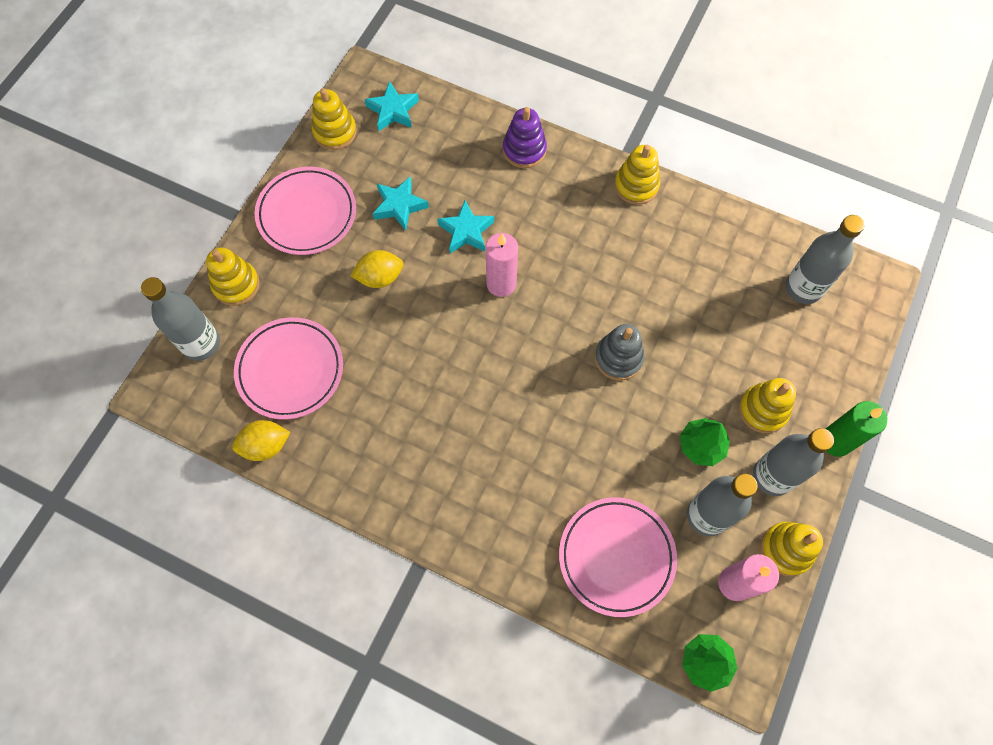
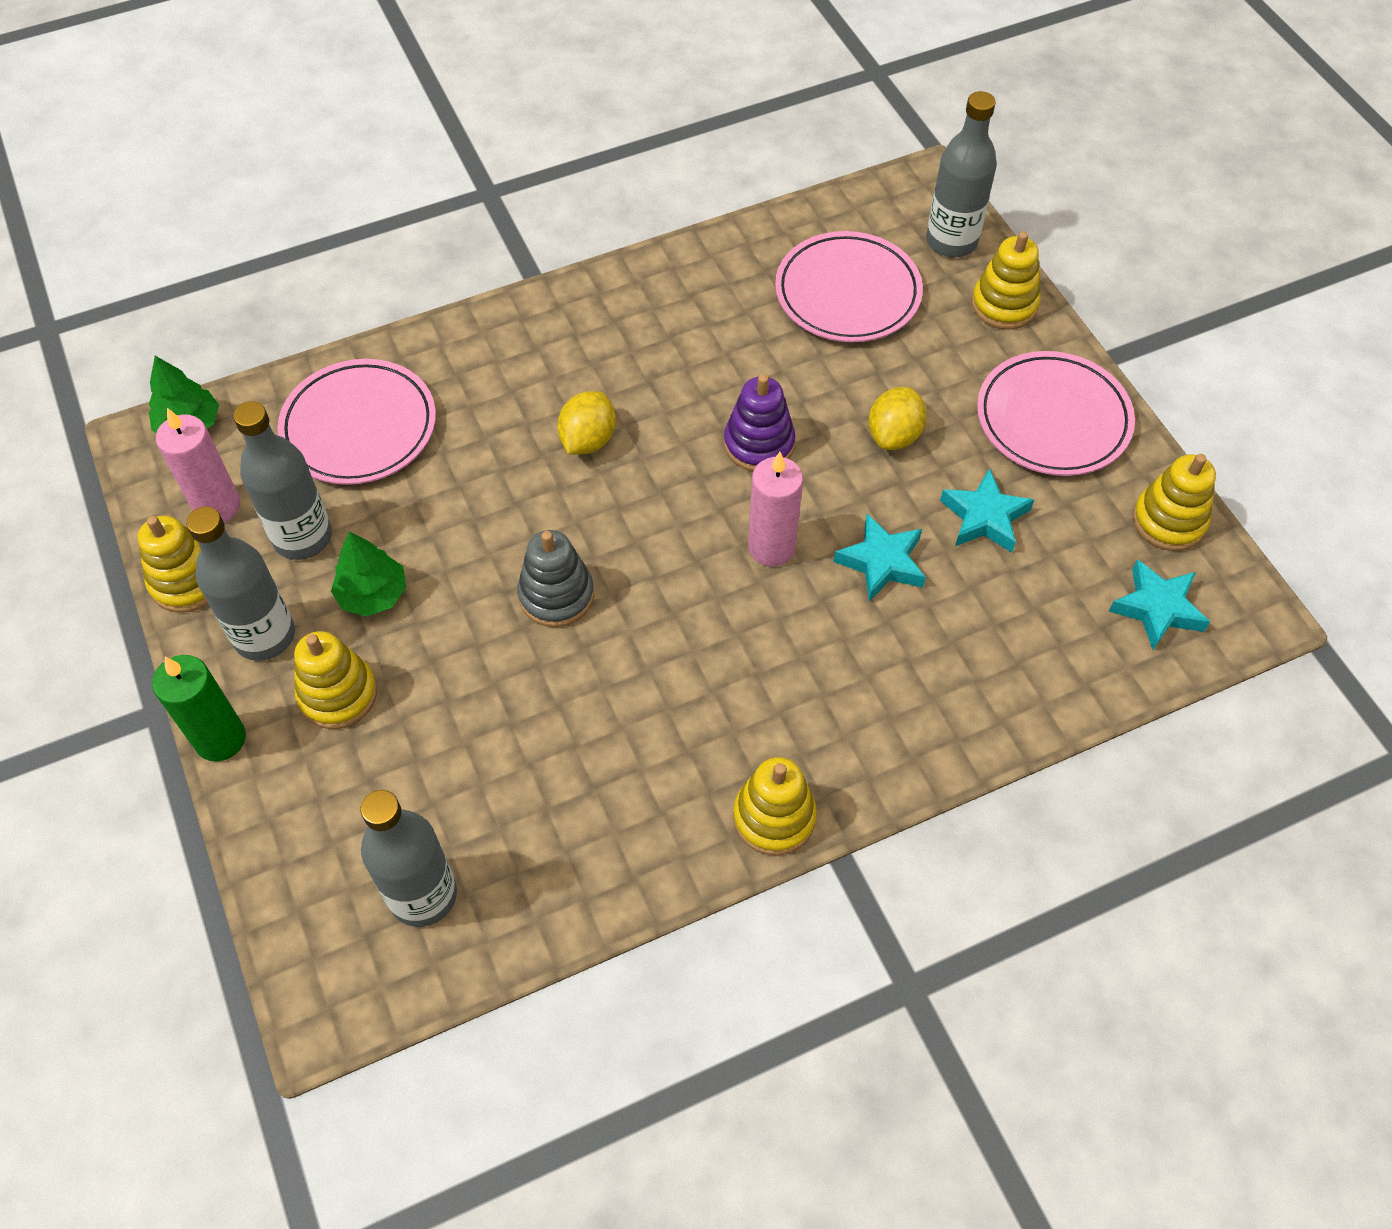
camera: 130 degrees right, 10 degrees down
yellow lemon [232,420,290,461] -> yellow lemon moved to [557,391,616,455]
purple stacking toy [503,107,547,168] -> purple stacking toy moved to [724,374,795,471]

